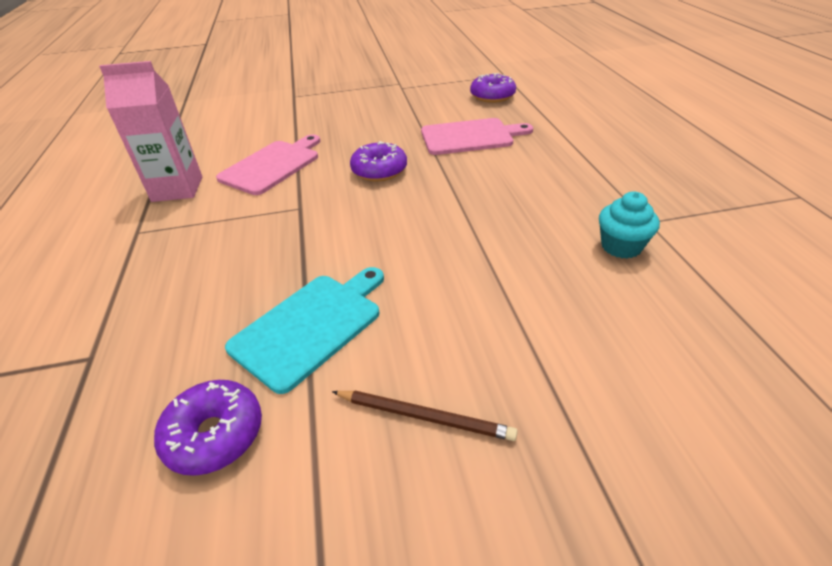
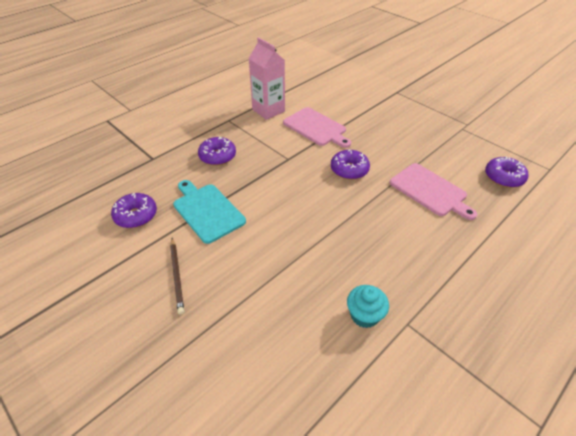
camera: 55 degrees right, 5 degrees up
pink cutting board [216,134,320,195] -> pink cutting board turned 45 degrees clockwise [283,107,351,148]
turquoise cutting board [225,267,384,394] -> turquoise cutting board turned 135 degrees counterclockwise [173,180,246,244]
none -> purple donut [198,137,236,166]

